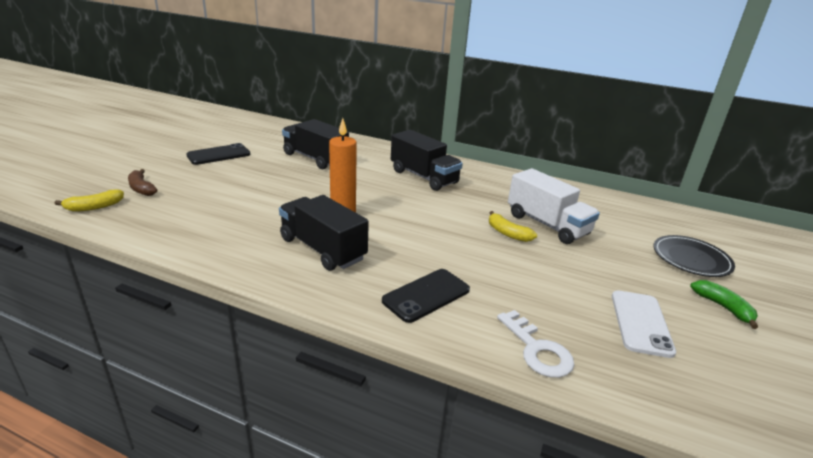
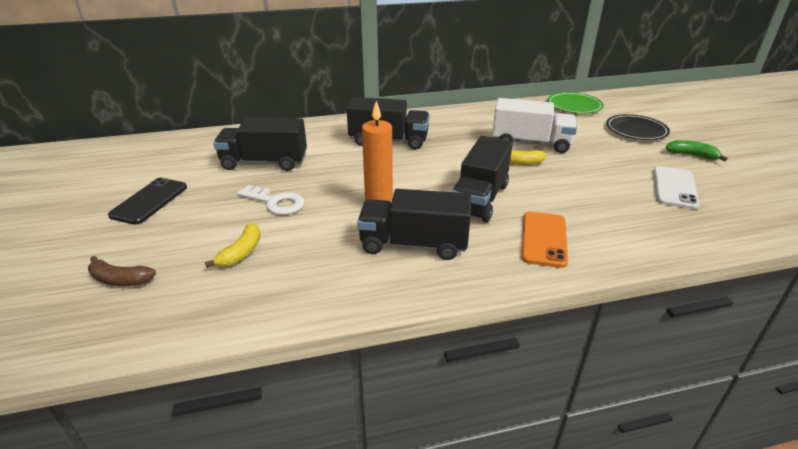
camera: 35 degrees left, 5 degrees up
yellow banana [54,189,124,212] -> yellow banana moved to [205,223,260,268]
black phone [382,269,470,323] -> orange phone [522,211,568,268]
white key [497,310,574,378] -> white key moved to [237,185,304,215]
white phone [612,290,676,358] -> white phone turned 45 degrees clockwise [653,166,700,209]
none -> black truck [452,136,513,222]
none -> green plate [547,92,604,114]

